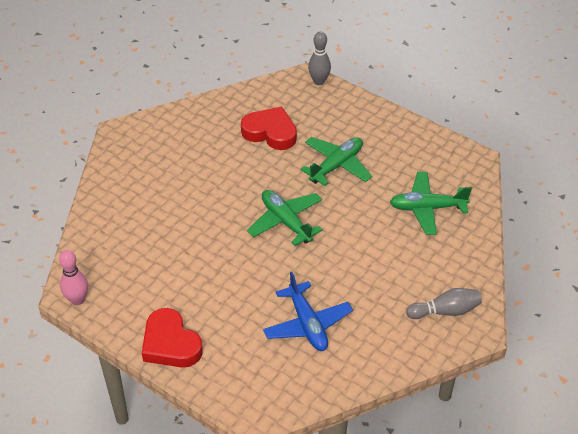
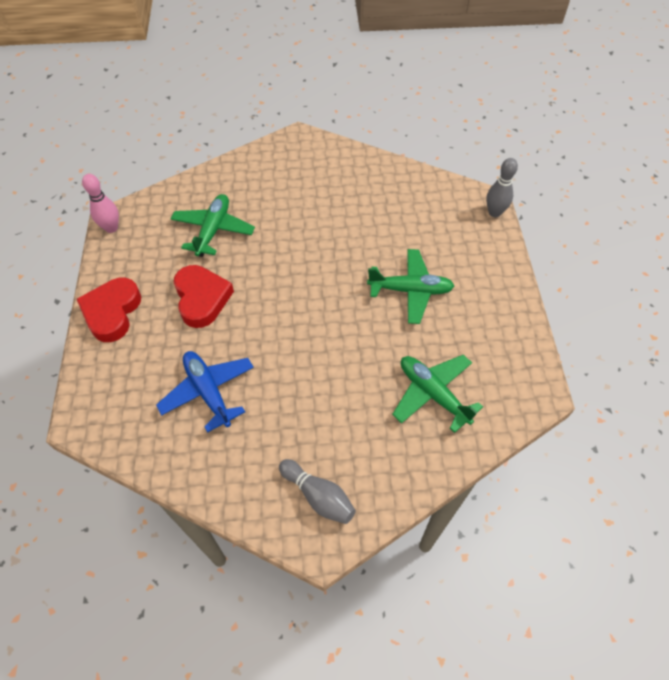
camera: 50 degrees right, 10 degrees up
red heart [241,106,297,150] -> red heart moved to [174,265,234,328]
green plane [247,190,323,246] -> green plane moved to [171,194,255,257]
blue plane [263,272,353,351] -> blue plane turned 120 degrees clockwise [156,351,254,433]

